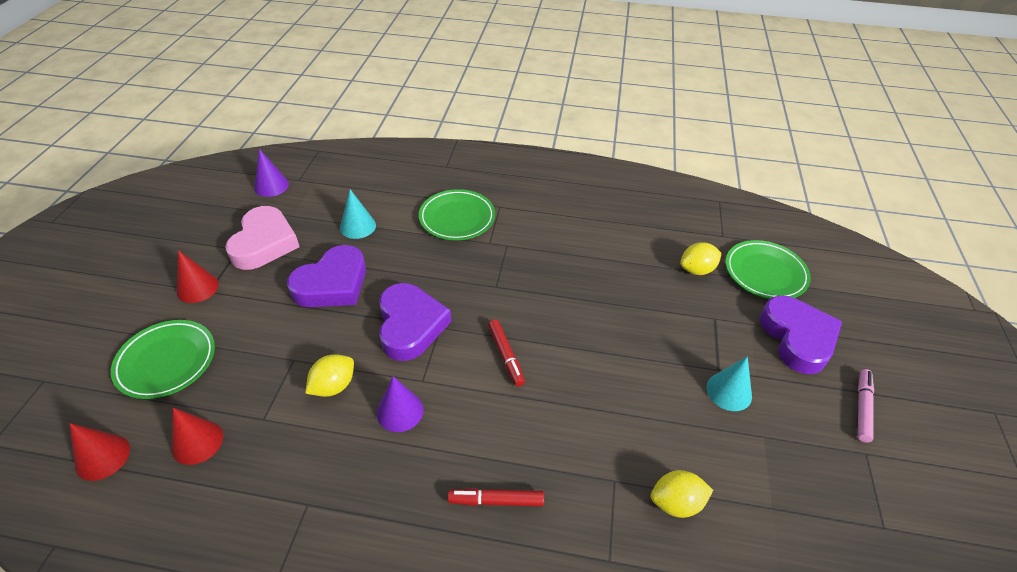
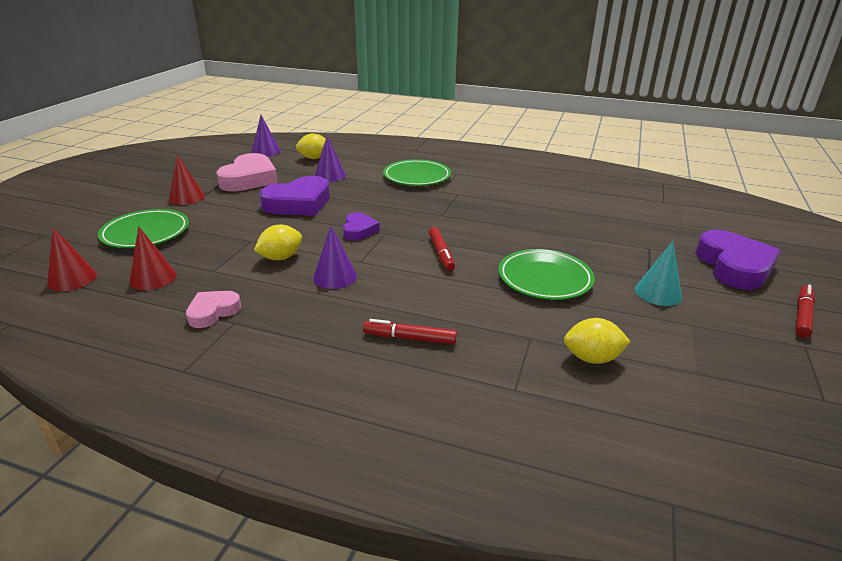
camera: 10 degrees right, 15 degrees down
turquoise cone [340,189,376,239] -> purple cone [315,136,346,182]
purple heart [379,283,451,361] -> purple heart [343,212,380,241], size x0.55
yellow lemon [680,243,722,275] -> yellow lemon moved to [296,133,326,159]
green plate [725,240,811,299] -> green plate moved to [498,249,595,300]
pink marker [858,369,874,442] -> red marker [796,284,815,338]
none -> pink heart [186,291,241,328]

